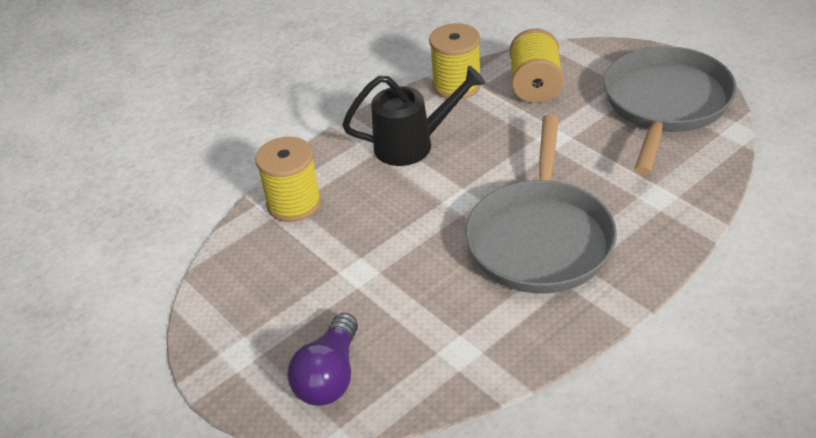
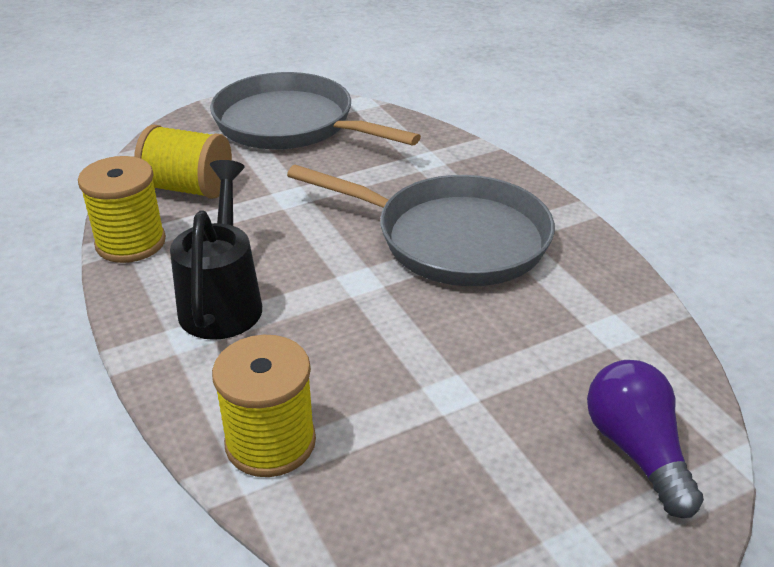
camera: 80 degrees left, 5 degrees down
purple light bulb [288,313,358,406] -> purple light bulb turned 135 degrees counterclockwise [587,360,704,518]

